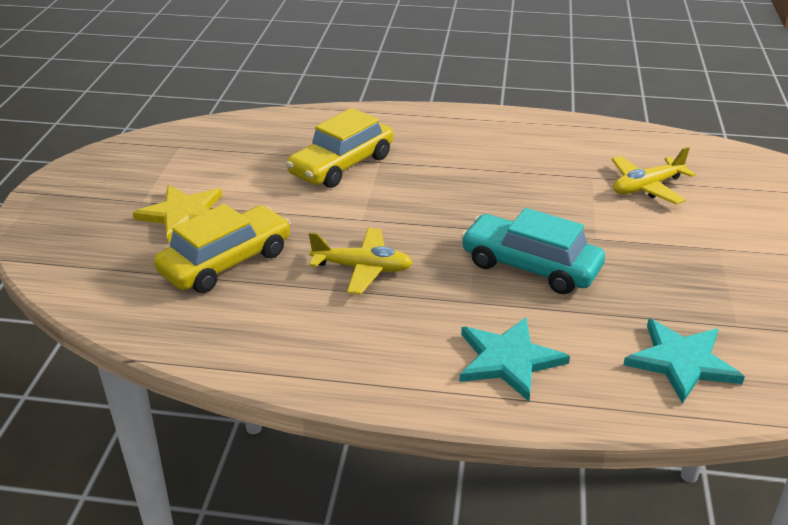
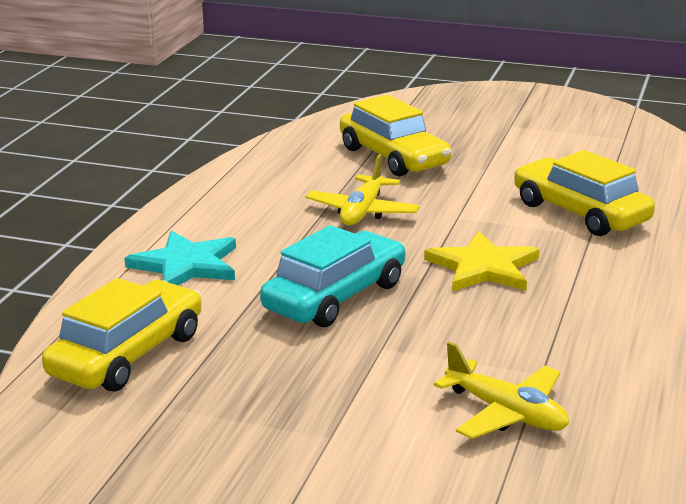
camera: 100 degrees right, 10 degrees down
yellow star [133,185,222,242] -> yellow star moved to [424,231,540,291]
yellow plane [612,147,696,204] -> yellow plane turned 150 degrees clockwise [434,342,569,439]
turquoise star [623,319,745,404] -> yellow car [42,278,202,392]

